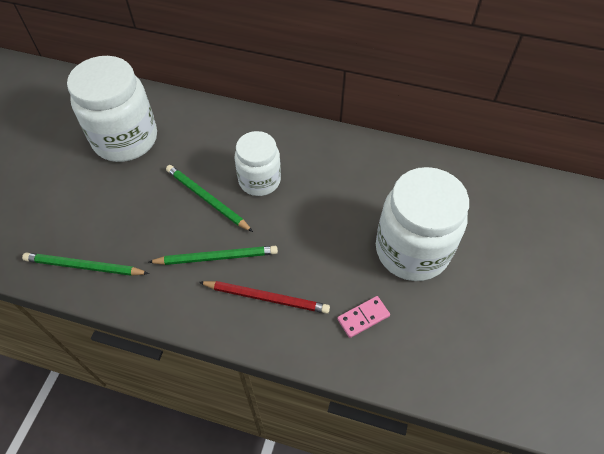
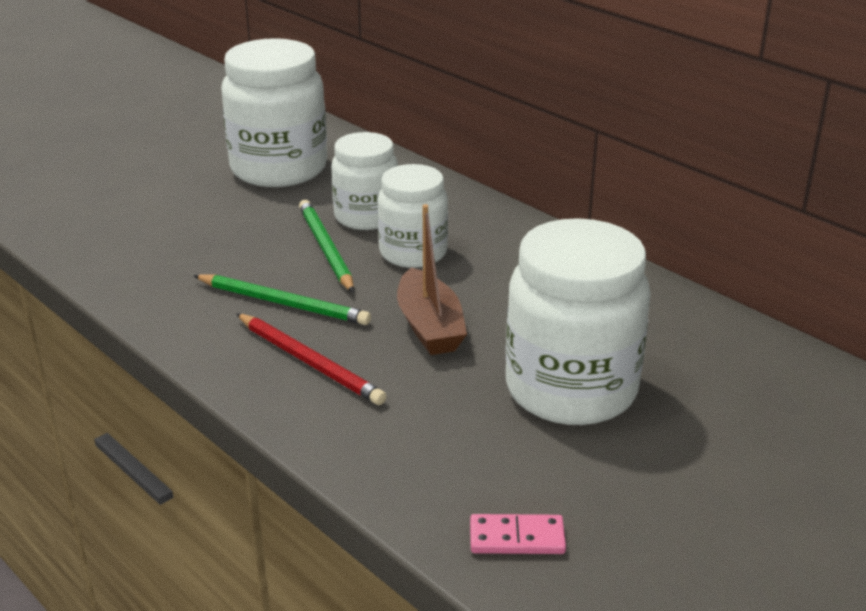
camera: 30 degrees right, 25 degrees down
green pencil [22,253,149,276] -> none
pink domino [337,296,390,338] -> pink domino moved to [470,514,566,554]
none -> white jar [331,132,398,230]
none -> brown boat [397,204,467,355]

